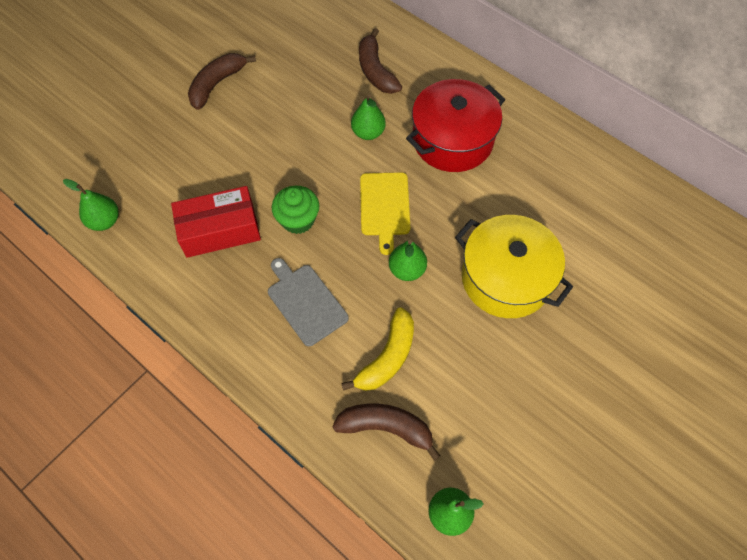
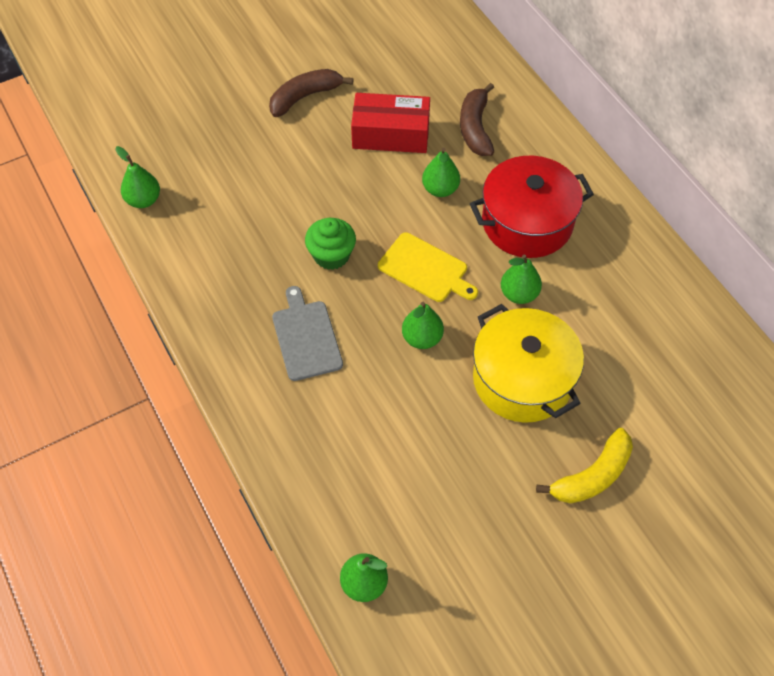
camera: 20 degrees right, 5 degrees down
red box [171,186,261,258] -> red box moved to [351,93,430,153]
brown banana [332,403,440,461] -> none
yellow banana [341,307,414,391] -> yellow banana moved to [536,428,633,503]
yellow cutting board [360,173,410,255] -> yellow cutting board turned 75 degrees counterclockwise [378,232,478,302]
none -> green pear [501,254,542,304]

